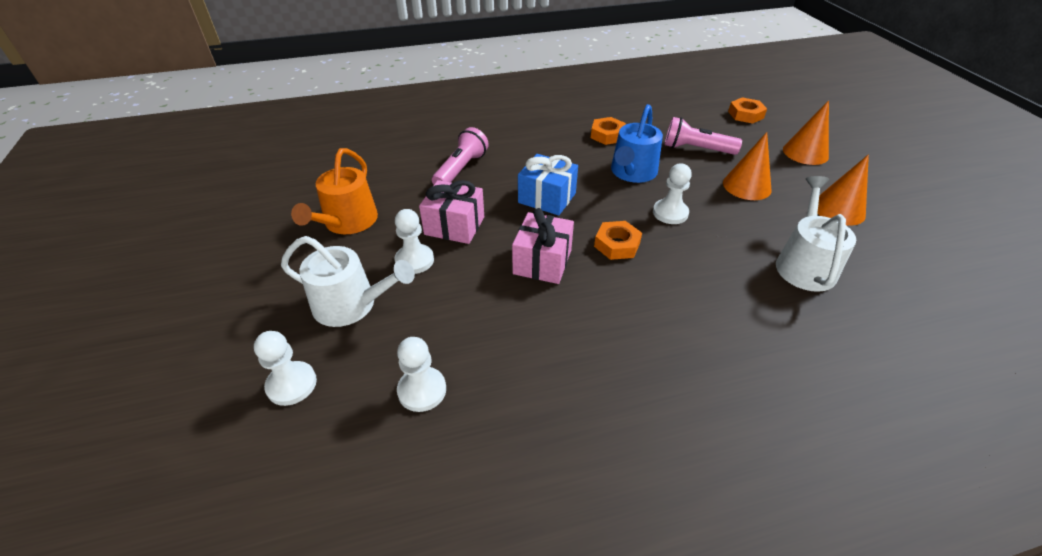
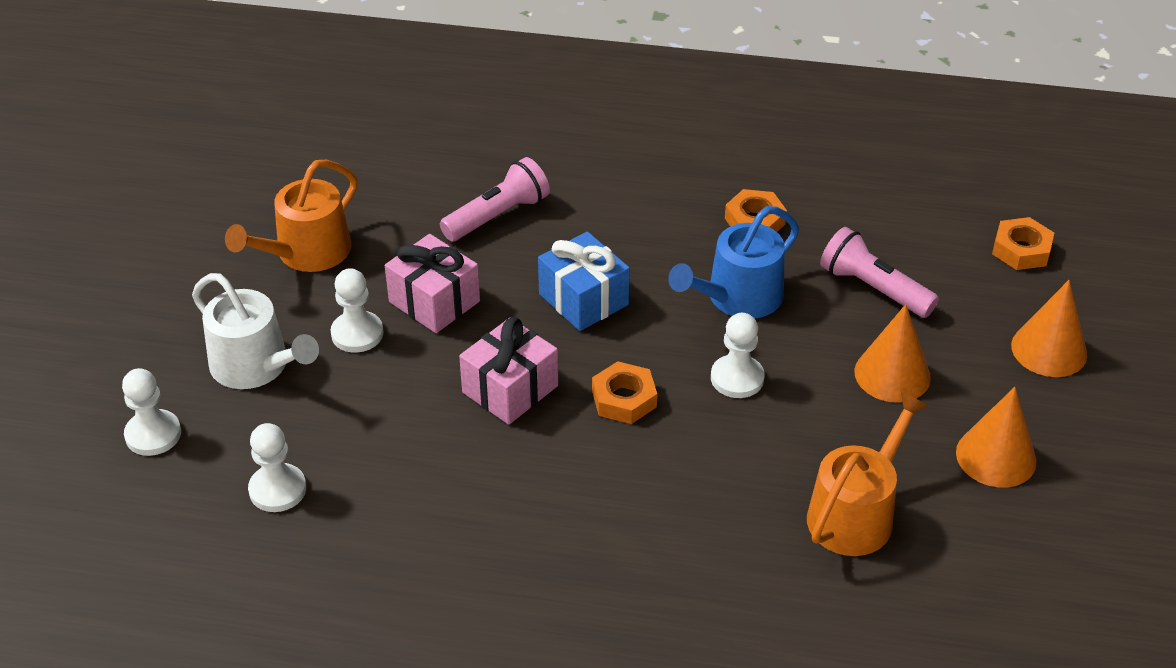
camera: 25 degrees right, 0 degrees up
white watering can [776,176,856,292] -> orange watering can [807,391,929,556]

